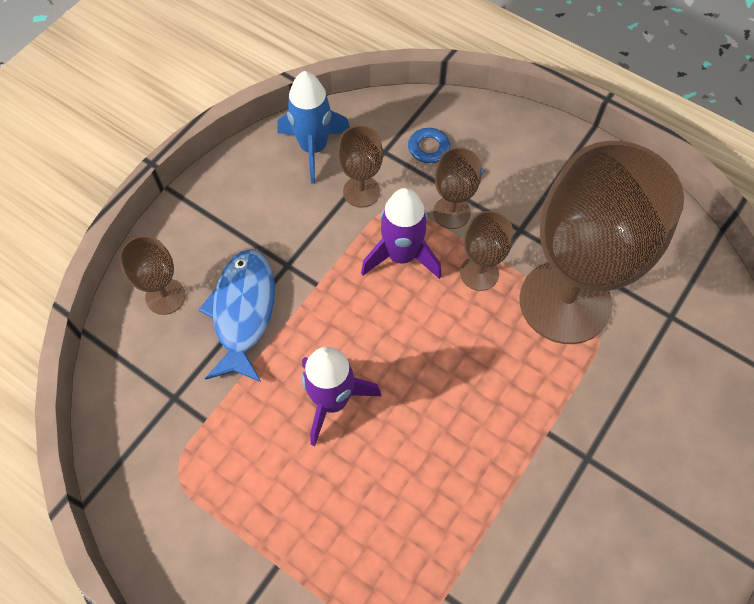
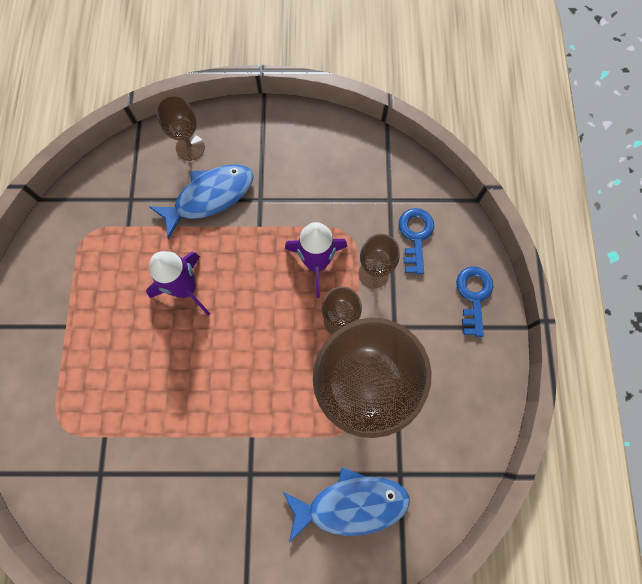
camera: 55 degrees right, 10 degrees up
blue rocket [277,71,350,183] -> none
brown goblet [337,125,383,208] -> none
none -> blue fish [283,467,410,543]
none -> blue key [456,266,493,337]

